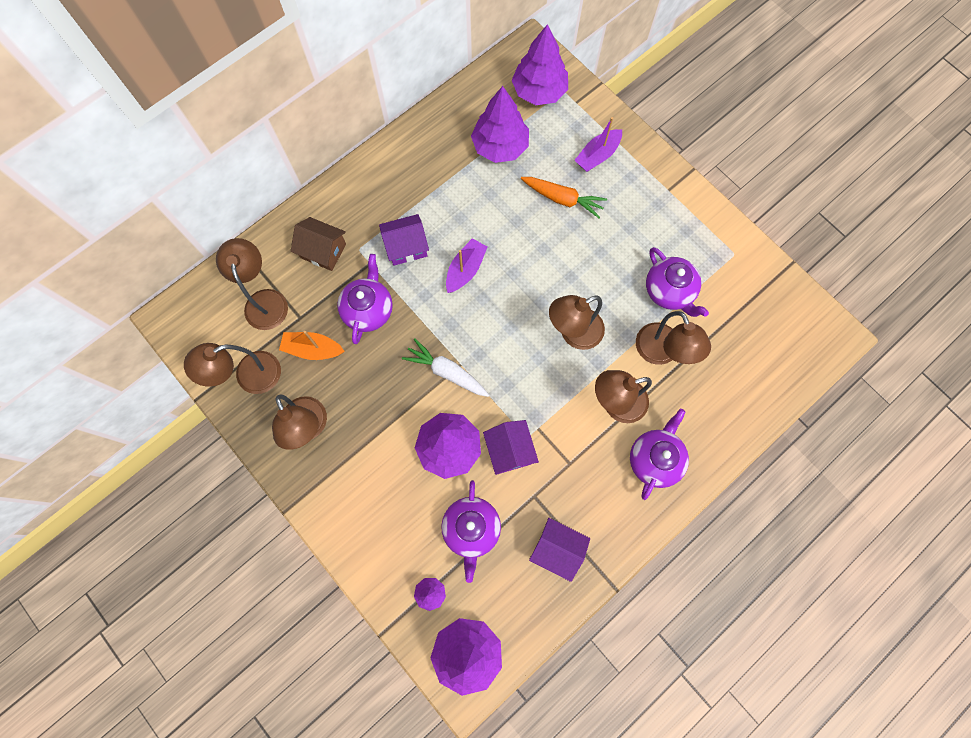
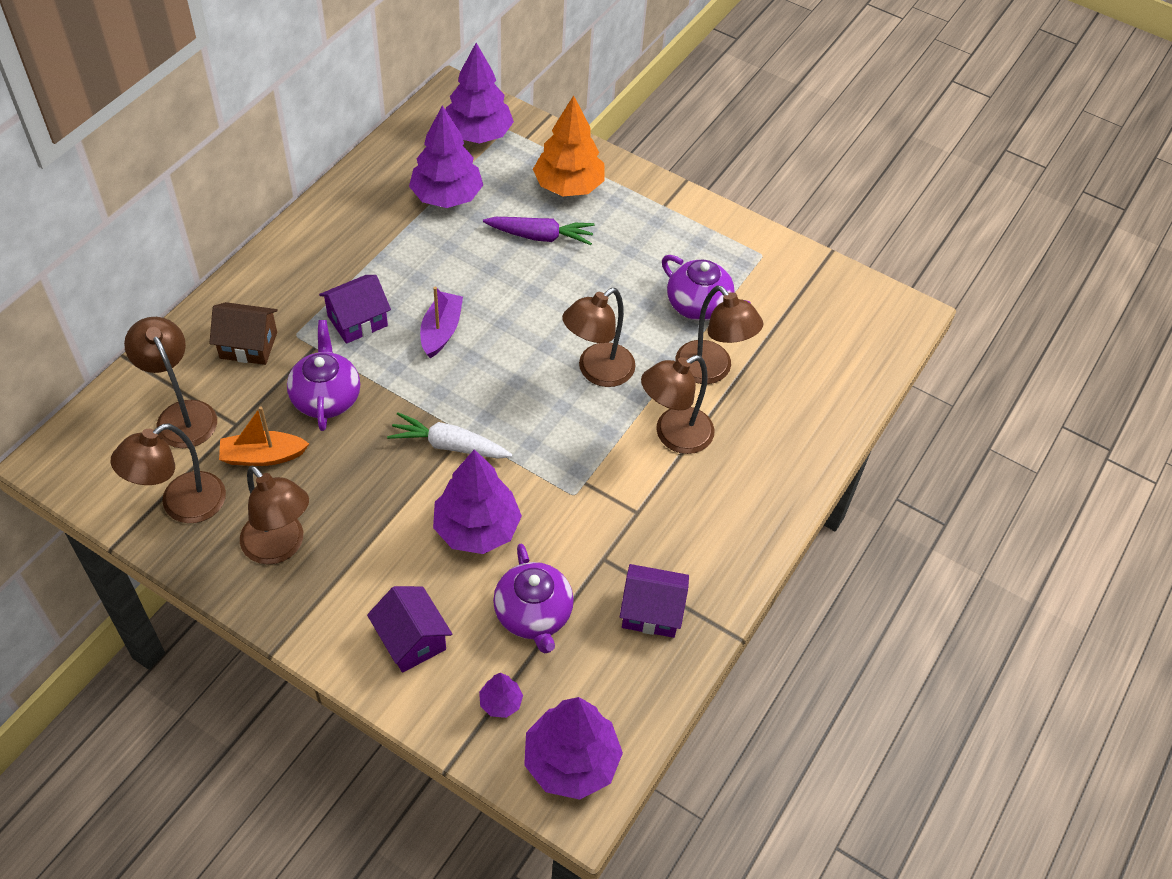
camera: 20 degrees left, 20 degrees down
purple house [483,420,539,475] -> purple house moved to [367,586,452,673]
orange carrot [521,177,607,218] -> purple carrot [483,217,595,245]
purple boat [574,117,622,172] -> orange tree [533,95,605,196]
purple teapot [630,409,689,500] -> none

